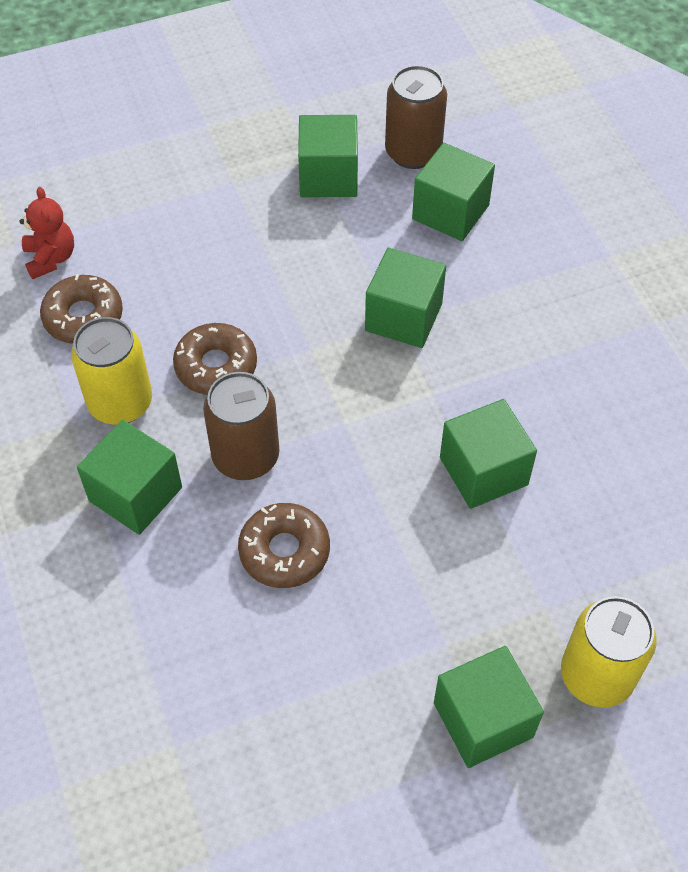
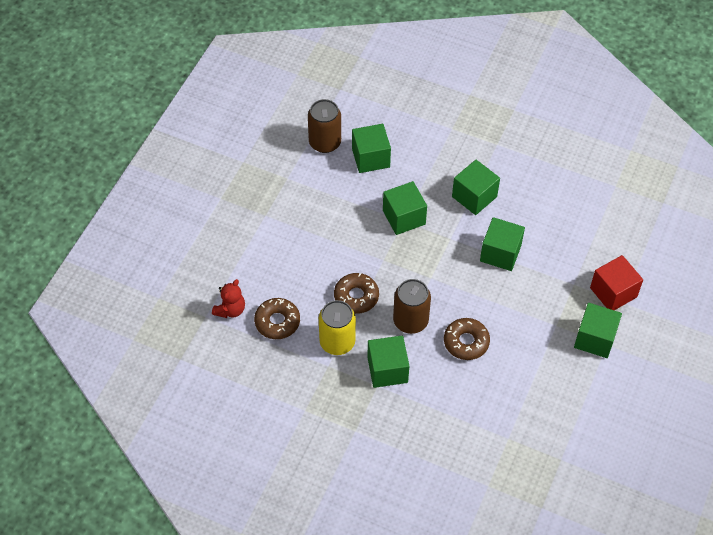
camera: 45 degrees left, 0 degrees up
red teddy bear [19,187,74,279] -> red teddy bear turned 90 degrees clockwise [212,279,245,318]
green cube [298,115,358,197] -> green cube moved to [452,160,500,215]
yellow can [561,596,656,708] -> red cube [590,255,643,310]

